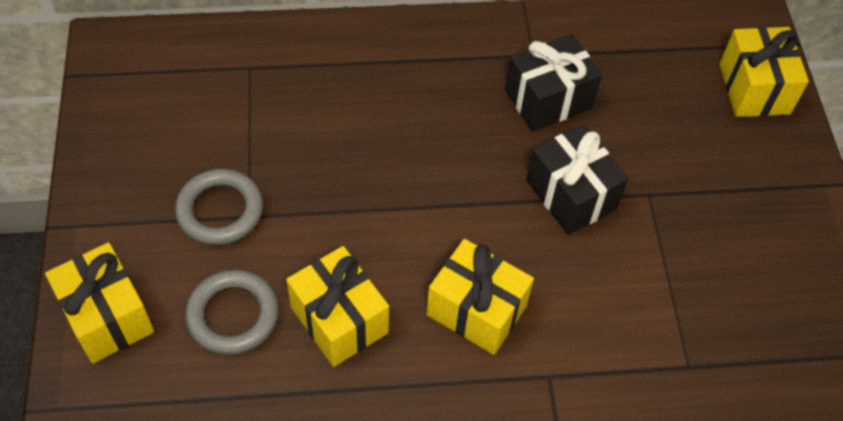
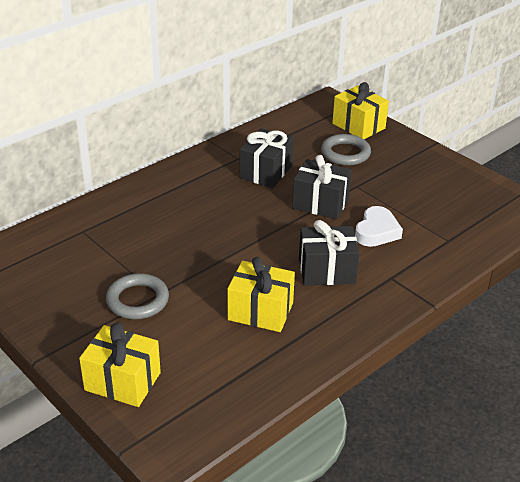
camera: 35 degrees left, 20 degrees down
grey ring [185,269,279,355] -> grey ring moved to [321,134,371,166]
yellow gift [427,239,534,355] -> black gift [299,220,360,286]
none -> white heart [355,206,403,247]

